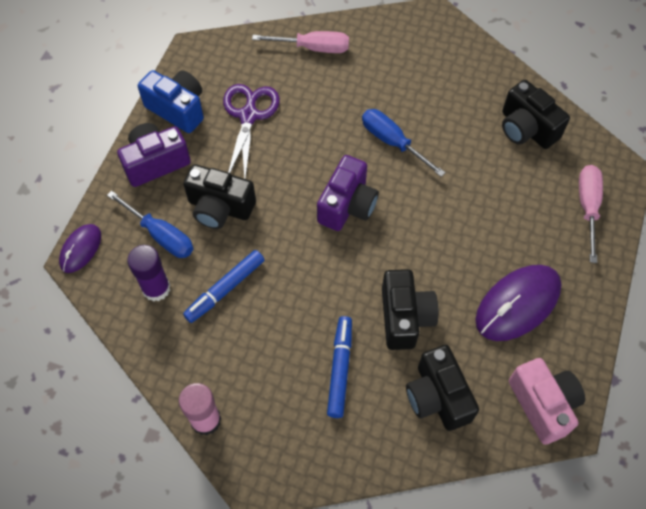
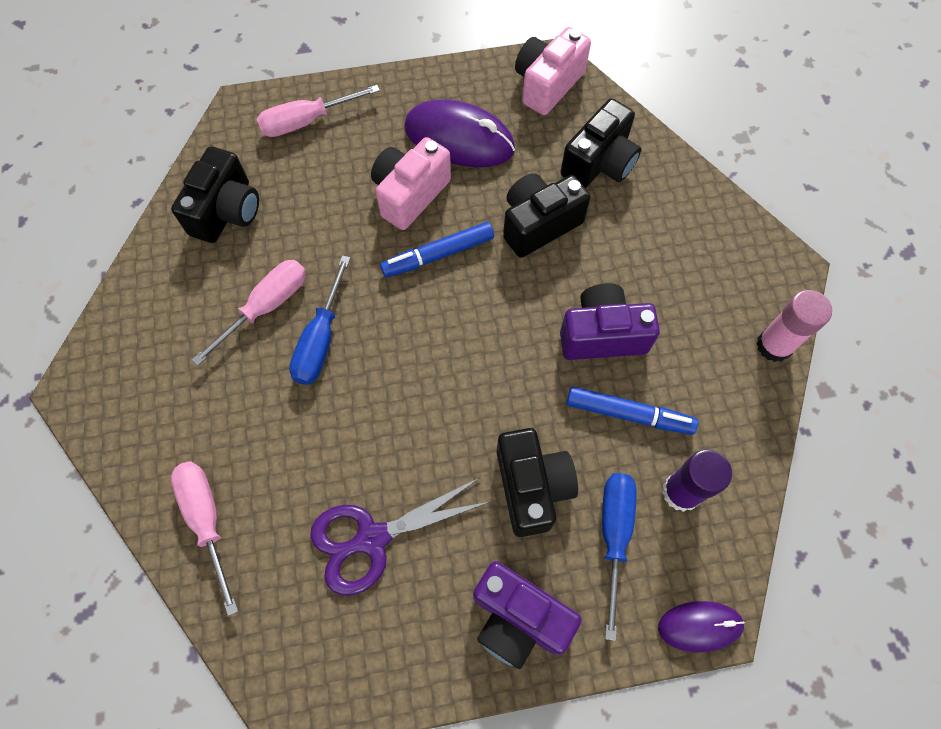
camera: 120 degrees left, 5 degrees up
blue camera [138,70,204,133] -> none
purple camera [317,155,379,231] -> purple camera moved to [560,283,660,360]
blue marker [327,316,352,418] -> blue marker moved to [380,222,494,277]
none -> pink screwdriver [192,260,306,366]
none -> pink camera [371,137,451,230]

